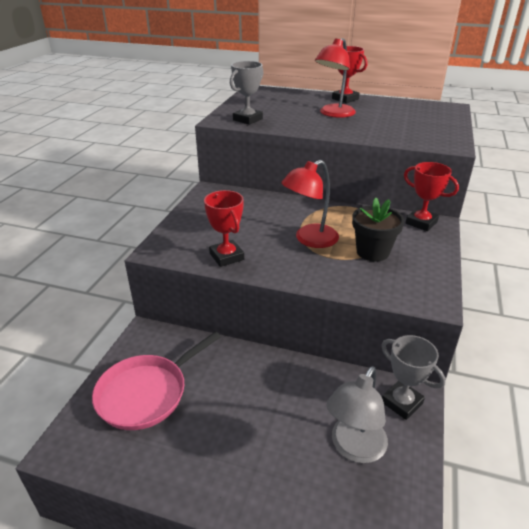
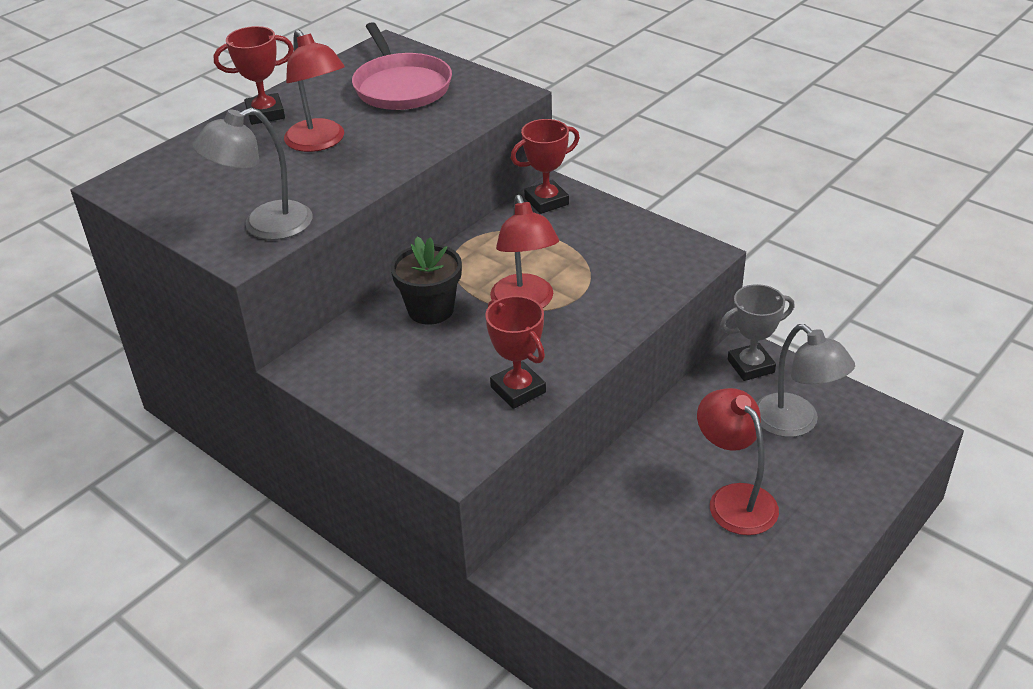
camera: 65 degrees left, 5 degrees up
pink pan [92,331,221,430] -> pink pan moved to [352,22,452,110]
red trophy [204,190,244,267] -> red trophy turned 60 degrees clockwise [485,296,546,409]
grey trophy [230,61,263,125] -> grey lamp [192,108,313,240]
black flower pot [352,197,405,262] -> black flower pot moved to [391,236,462,325]
none -> red lamp [697,388,779,535]

